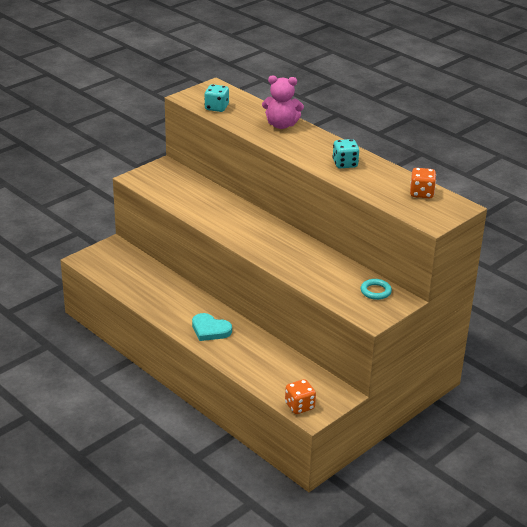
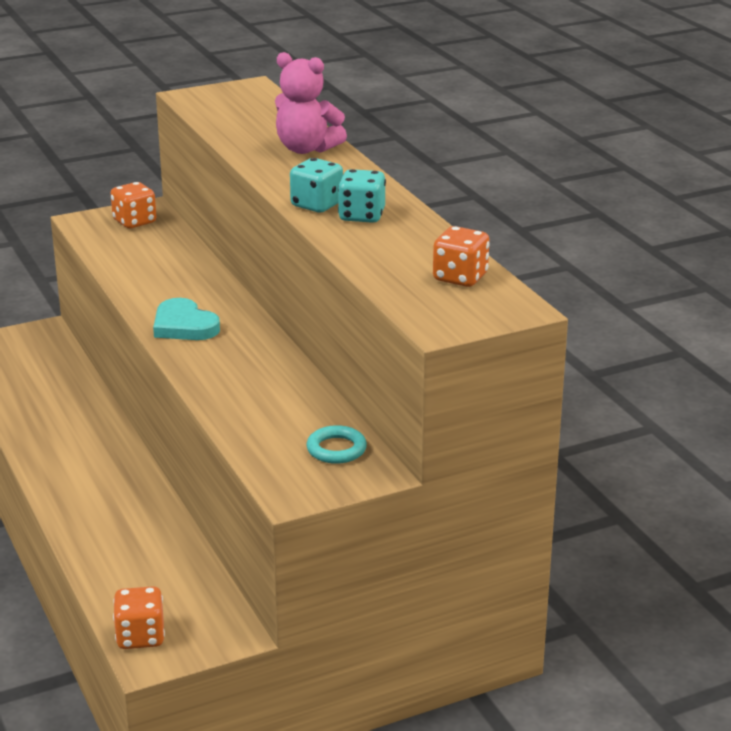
camera: 20 degrees right, 5 degrees down
turquoise heart [192,313,232,341] -> turquoise heart moved to [153,298,220,340]
turquoise dice [204,84,229,112] -> turquoise dice moved to [290,158,343,212]
none -> orange dice [111,182,156,228]

